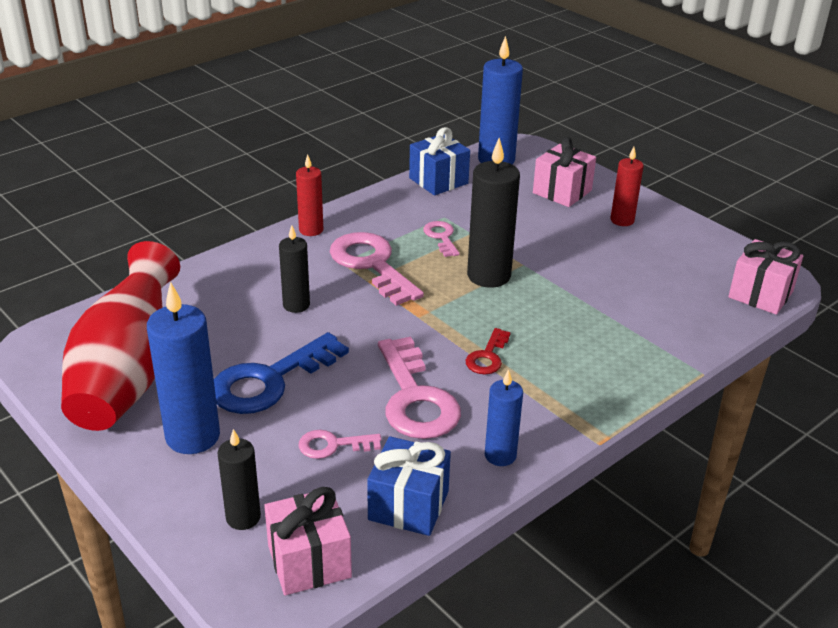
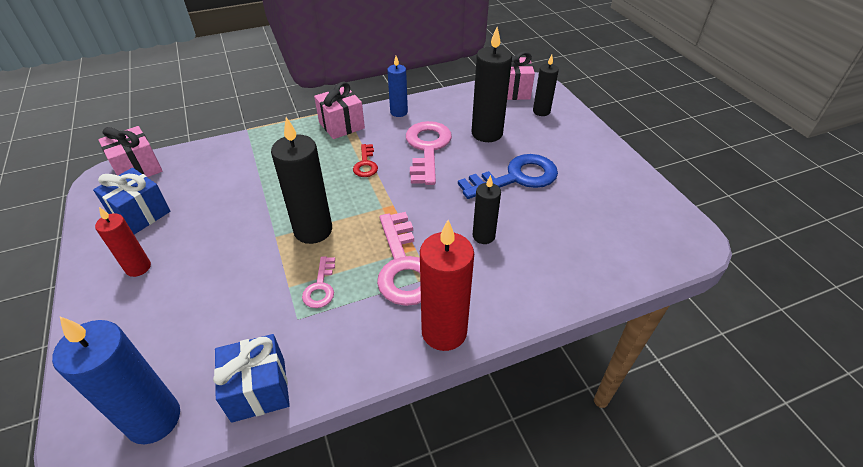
camera: 160 degrees left, 10 degrees up
red vase [61,241,180,431] -> none
blue candle [147,282,220,454] -> none
red candle [296,155,323,236] -> red candle [420,220,474,351], size x1.70
pink key [298,430,381,459] -> black candle [471,27,512,142]
blue gift [367,436,451,536] -> blue gift moved to [93,168,170,234]
red key [465,328,511,374] -> red key turned 135 degrees clockwise [353,144,378,177]
pink gift [533,137,596,207] -> pink gift moved to [314,82,365,139]

